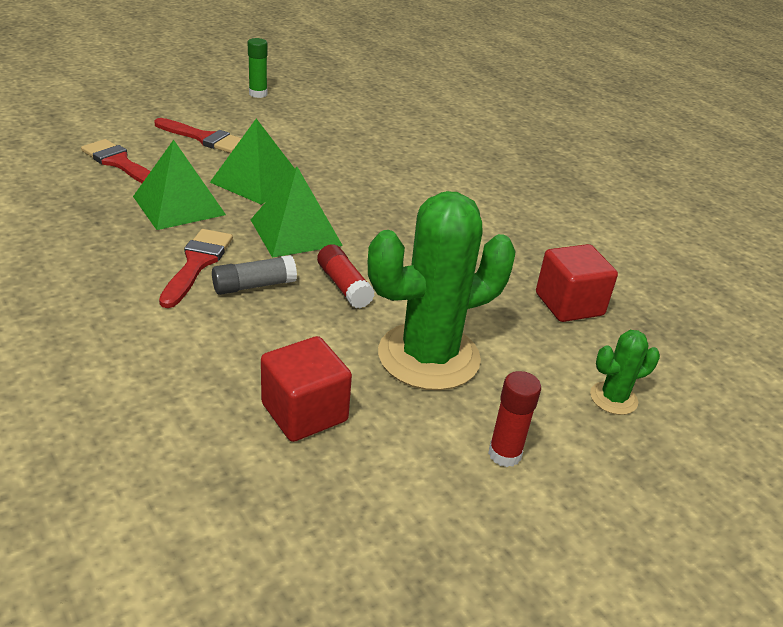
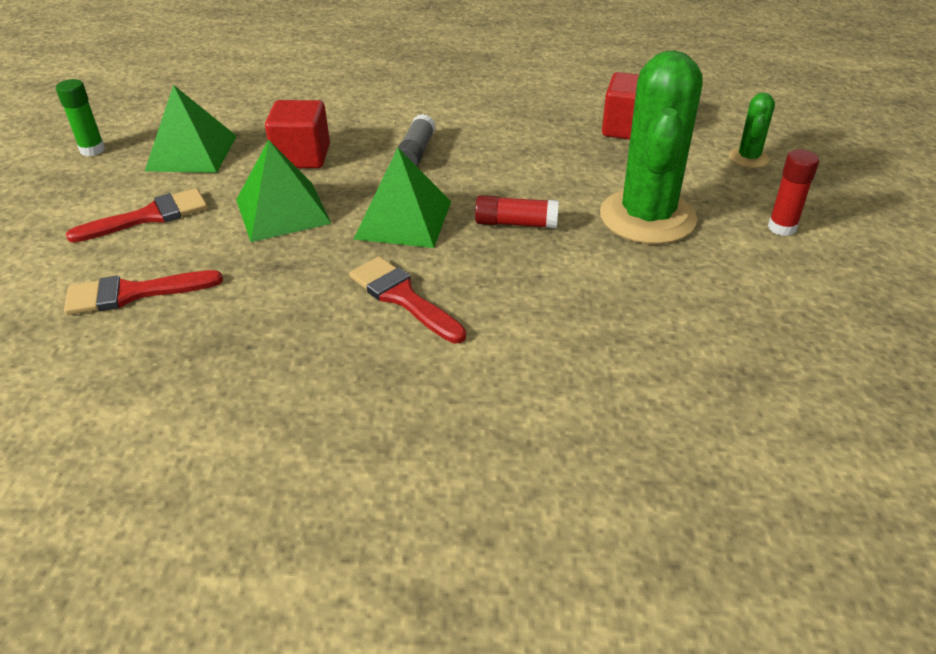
camera: 50 degrees left, 5 degrees up
green pyramid [133,140,226,230] -> green pyramid moved to [145,85,237,173]
grey glue stick [212,255,297,295] -> grey glue stick moved to [394,114,436,166]
red cube [261,336,352,442] -> red cube moved to [265,100,330,168]

